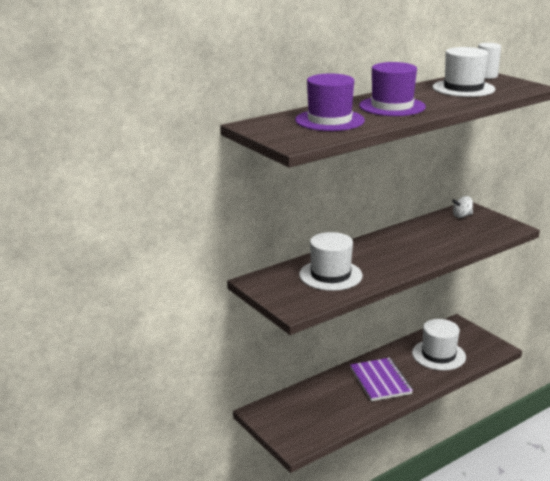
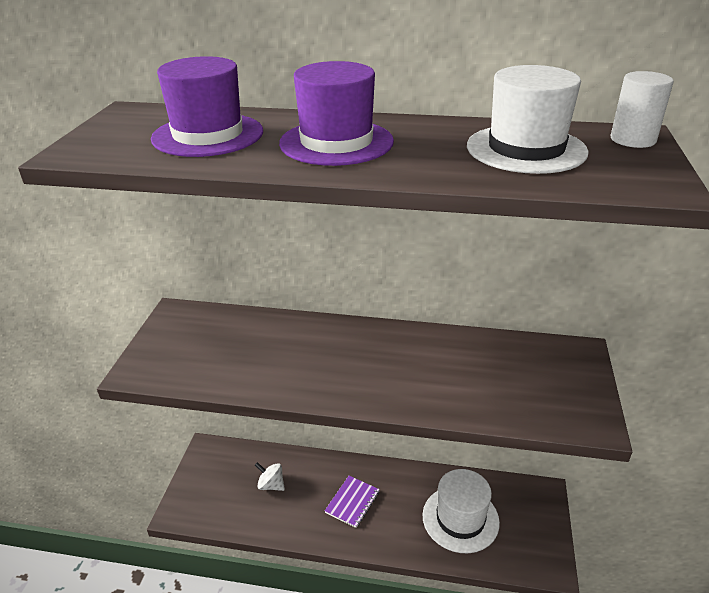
camera: 45 degrees right, 10 degrees up
white hat [299,232,363,291] -> none
purple notebook [350,358,413,401] -> purple notebook [325,476,380,528], size x0.62
white spinning top [452,196,473,218] -> white spinning top moved to [255,462,285,491]

